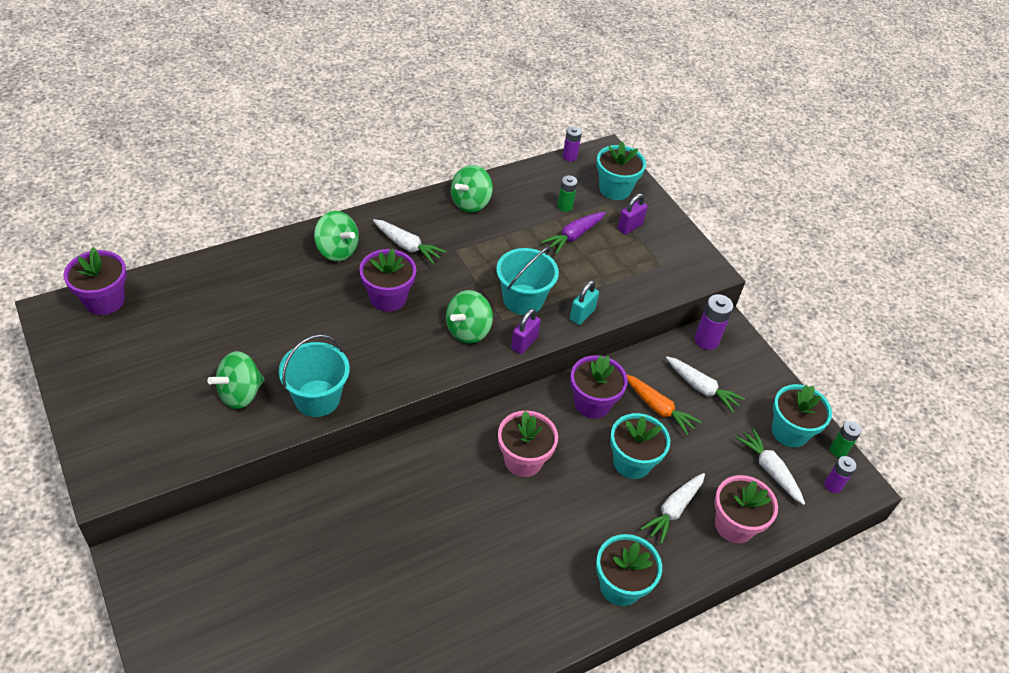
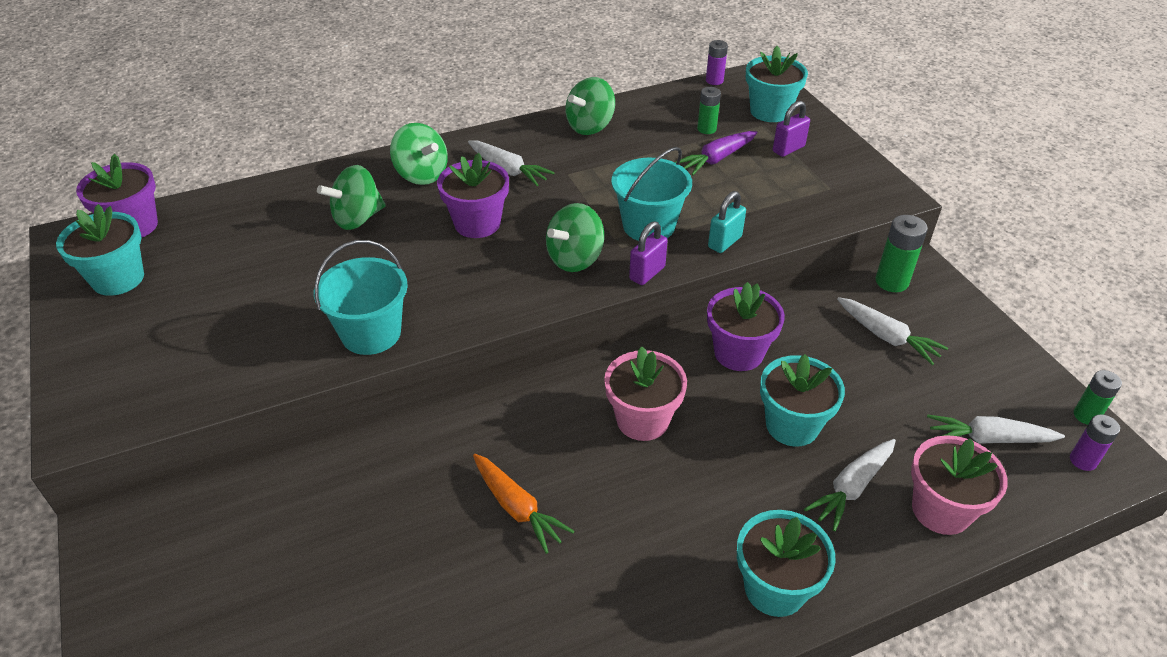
camera: 10 degrees right, 5 degrees down
green spinning top [207,351,265,409] -> green spinning top moved to [317,165,386,230]
orange carrot [627,375,701,436] -> orange carrot moved to [473,454,574,554]
purple battery [694,294,733,350] -> green battery [875,215,928,292]
white carrot [735,428,805,505] -> white carrot turned 60 degrees counterclockwise [927,414,1065,444]
turquoise flower pot [772,384,832,447] -> turquoise flower pot moved to [56,204,144,296]

